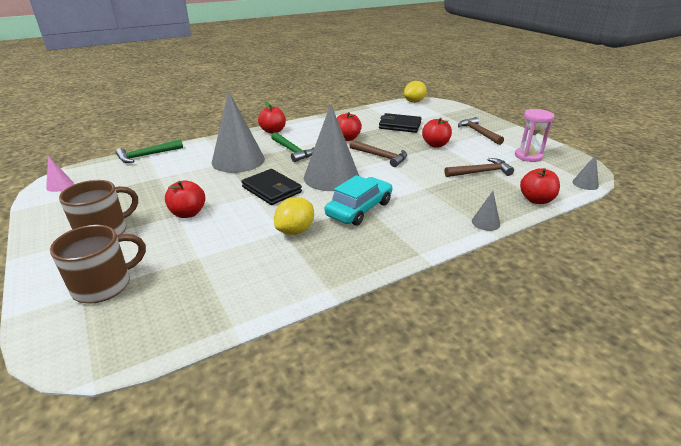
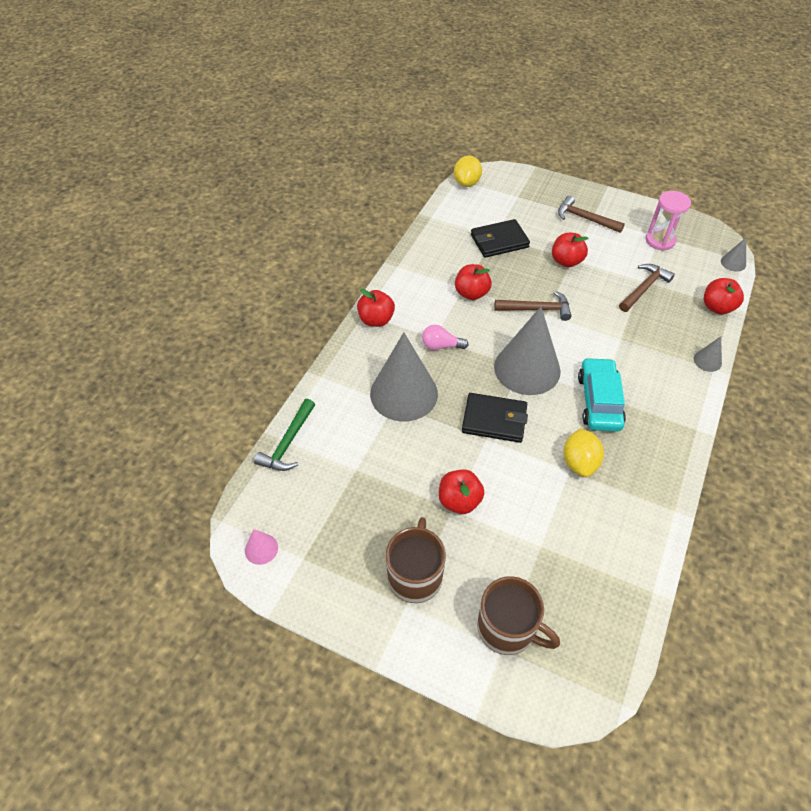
camera: 35 degrees left, 20 degrees up
brown mug [50,225,146,303] -> brown mug turned 105 degrees clockwise [477,576,560,655]
green hammer [271,132,315,162] -> pink light bulb [422,325,468,350]

